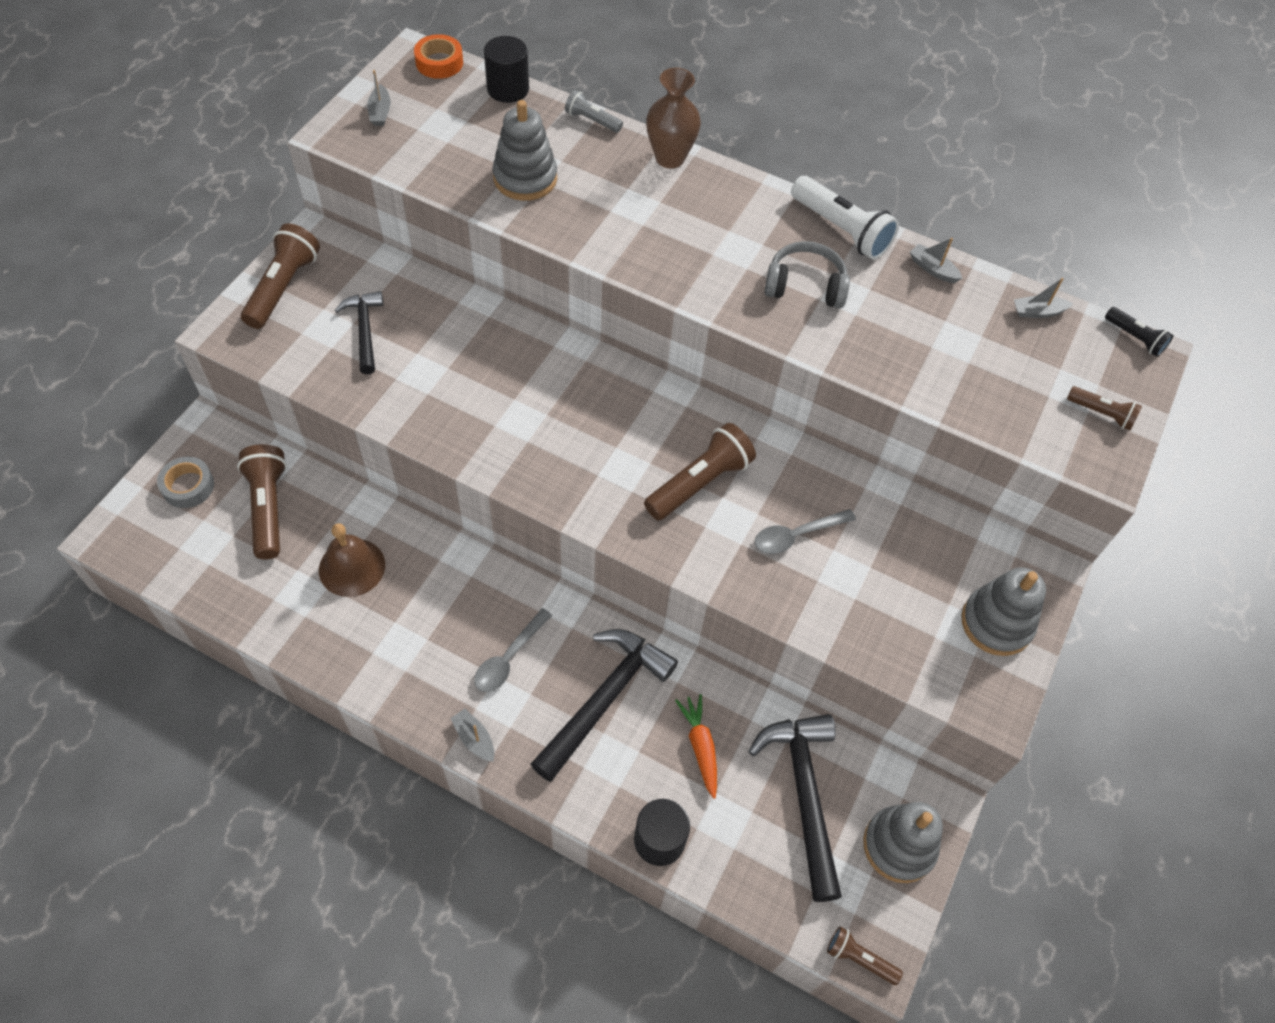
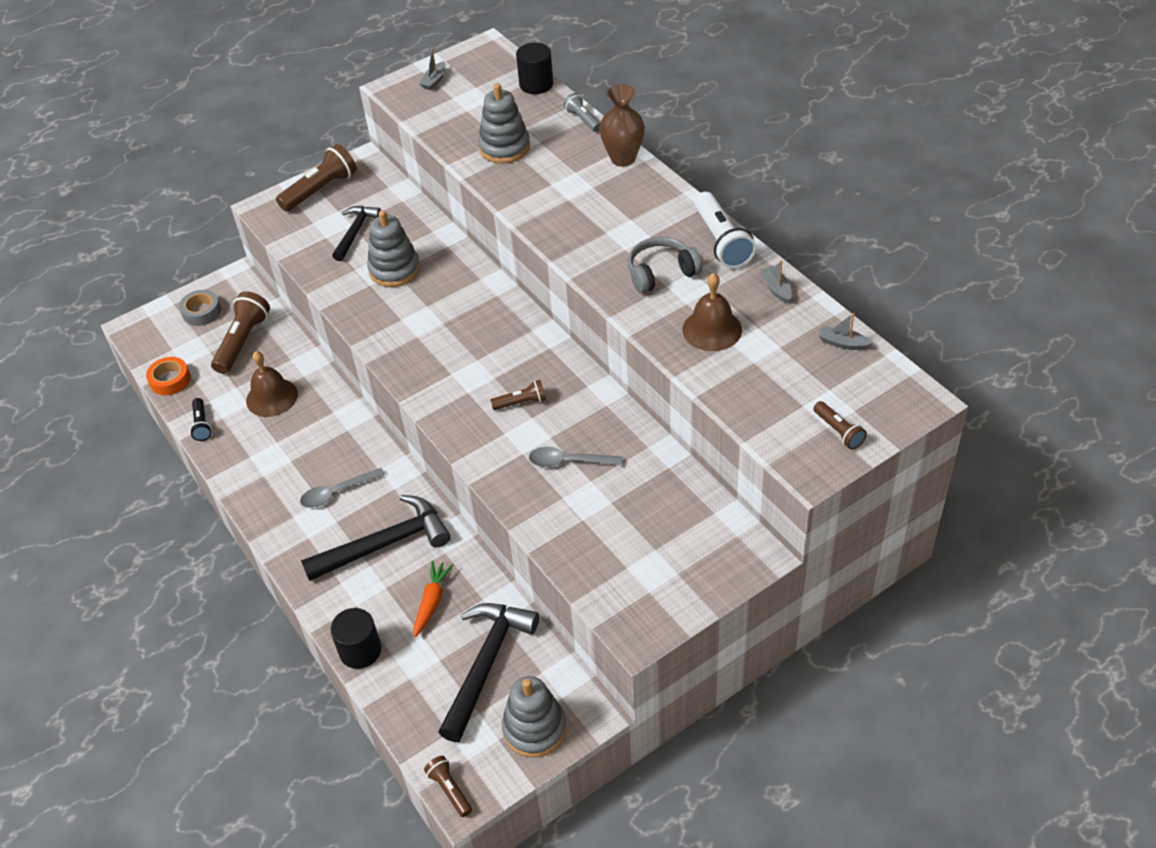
camera: 35 degrees right, 10 degrees down
orange tape [414,34,463,79] -> orange tape moved to [146,357,190,395]
grey boat [451,709,495,762] -> none
brown flashlight [644,423,756,520] -> brown flashlight [490,380,546,410], size x0.55
grey headphones [765,241,850,308] -> grey headphones turned 60 degrees counterclockwise [628,237,702,294]
grey stacking toy [961,567,1046,656] -> grey stacking toy moved to [367,210,420,287]
black flashlight [1105,307,1174,357] -> black flashlight moved to [190,398,212,441]
none -> brown bell [682,273,742,351]

